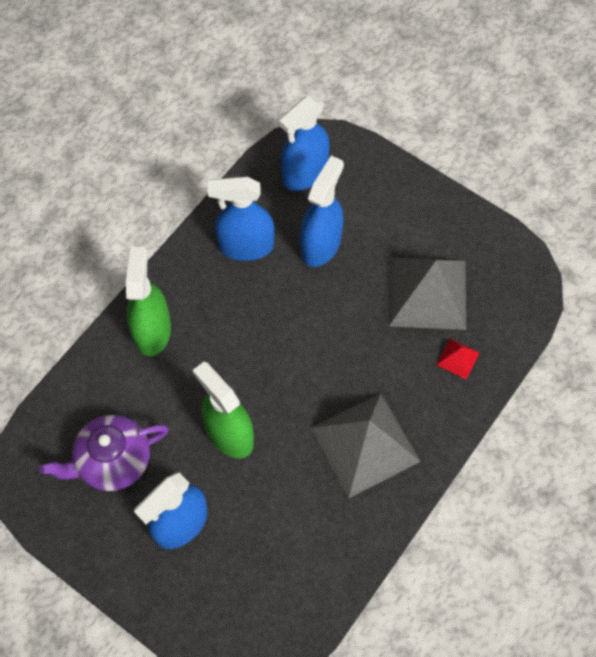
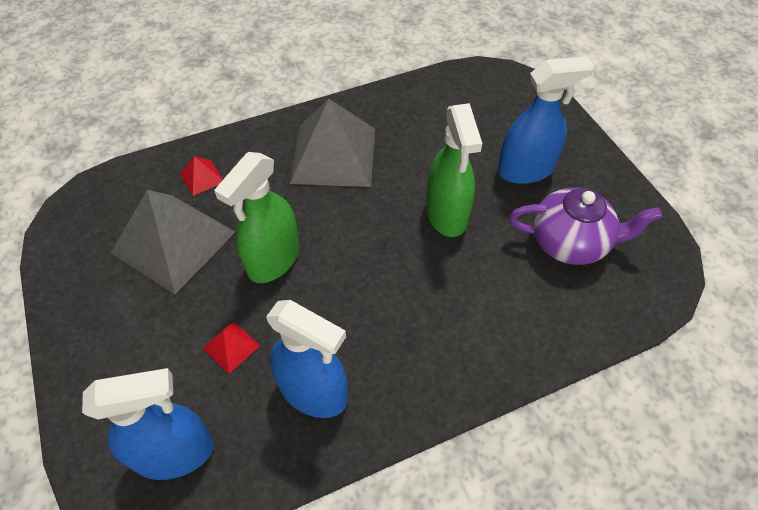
camera: 150 degrees left, 10 degrees down
green spray bottle [126,247,171,356] -> green spray bottle moved to [214,152,300,283]
blue spray bottle [300,156,344,267] -> red pyramid [203,322,260,374]

